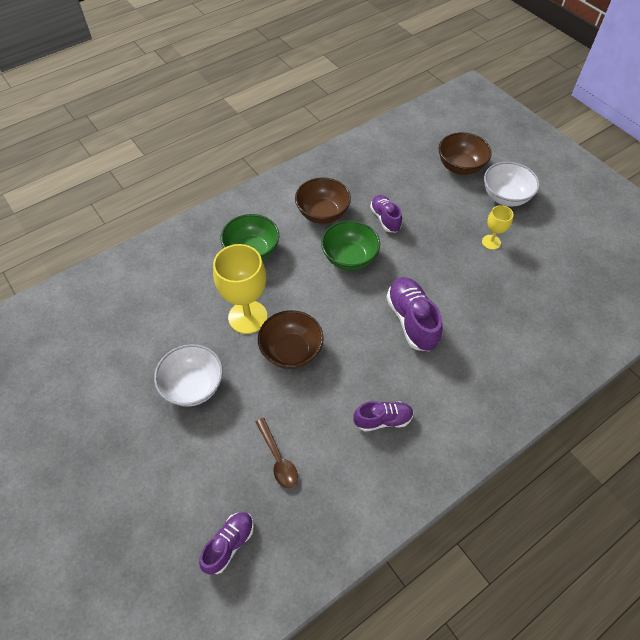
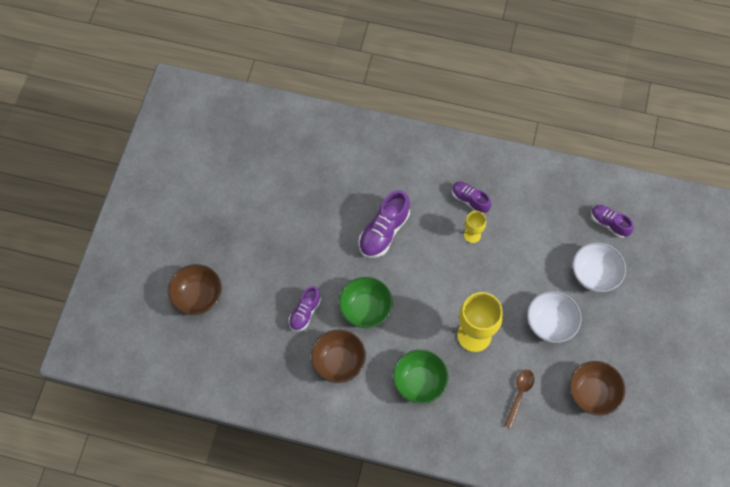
camera: 130 degrees left, 10 degrees up
purple shoe [199,512,254,575] -> purple shoe turned 45 degrees clockwise [591,205,634,238]
brown spoon [256,418,298,488] -> brown spoon moved to [504,370,534,428]
brown bowl [258,310,324,369] -> brown bowl moved to [569,361,626,416]
yellow goblet [482,205,514,250] -> yellow goblet moved to [464,211,486,243]
white bowl [484,162,540,207] -> white bowl moved to [573,242,626,292]

